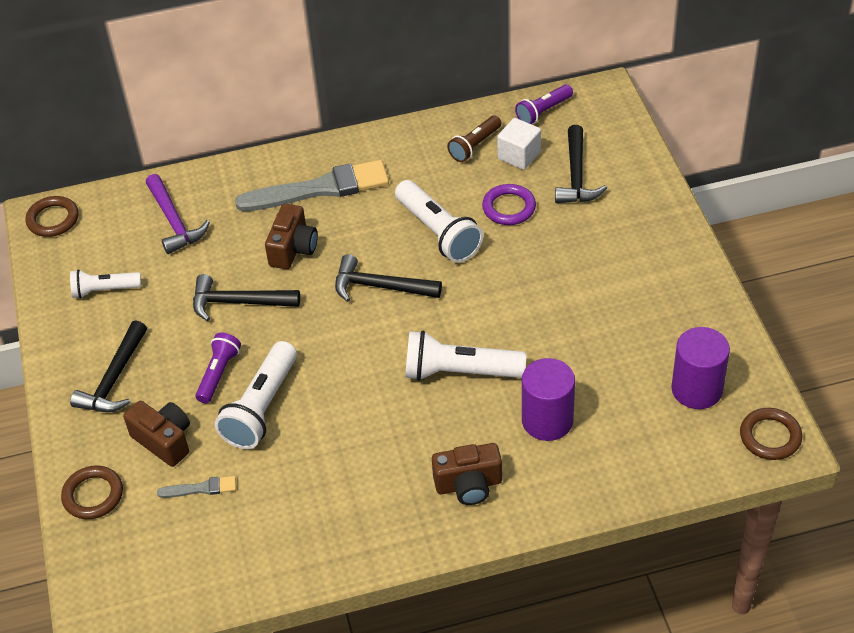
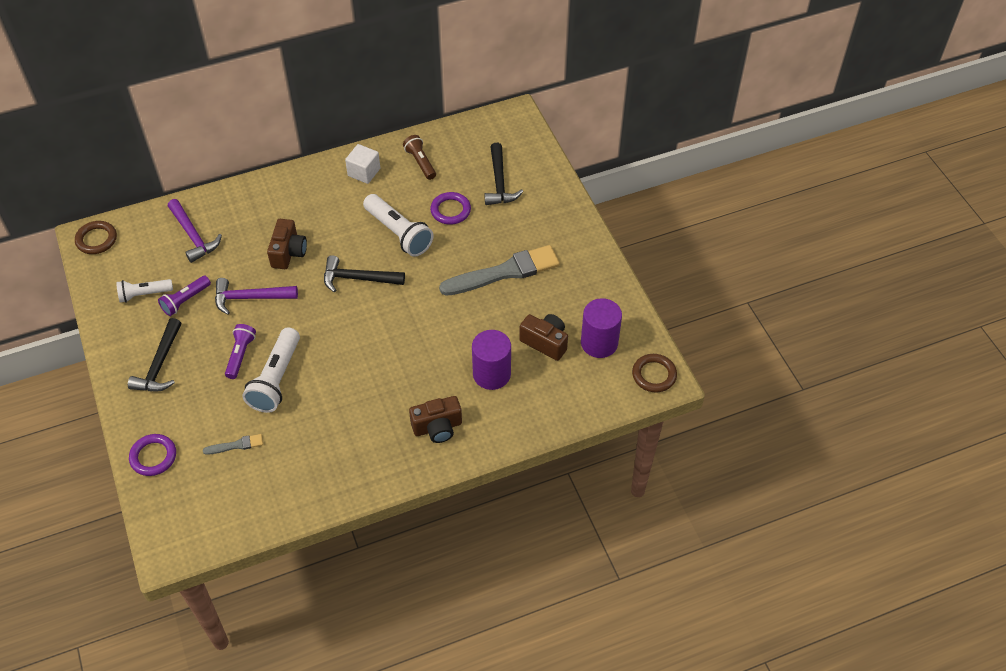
camera: 10 degrees left, 5 degrees up
brown ring [61,465,123,519] -> purple ring [129,434,176,476]
brown camera [123,401,190,467] -> brown camera moved to [519,314,568,361]
black hammer [193,274,300,322] -> purple hammer [215,278,298,315]
grey brush [235,160,389,211] -> grey brush moved to [439,245,560,296]
white flashlight [405,330,526,381] -> none
brown flashlight [447,115,502,162] -> brown flashlight turned 120 degrees clockwise [403,135,436,180]
white cube [497,118,541,170] -> white cube moved to [345,144,380,184]
purple flashlight [515,84,573,124] -> purple flashlight moved to [158,276,211,316]

